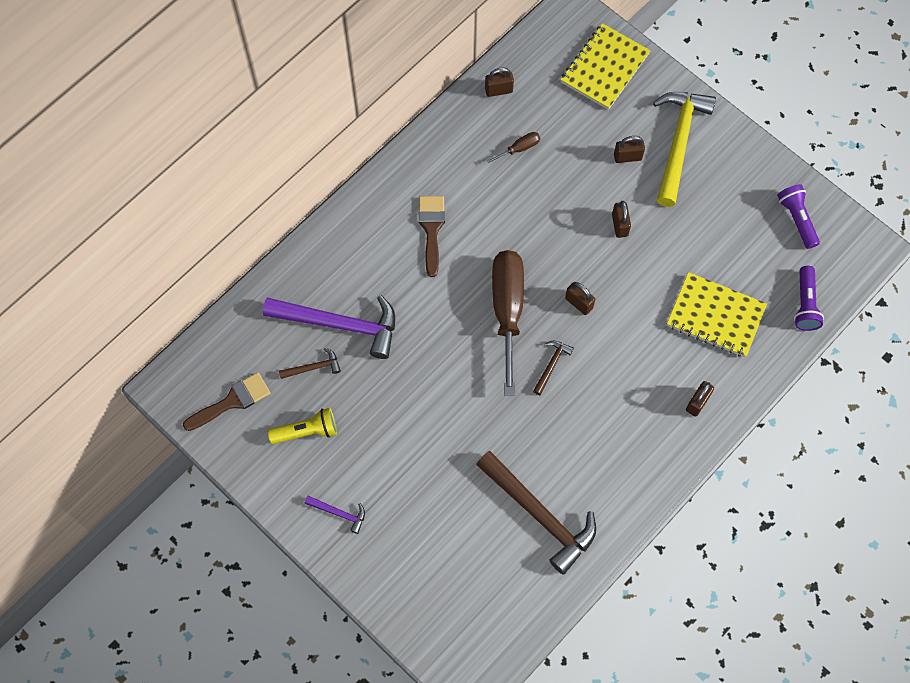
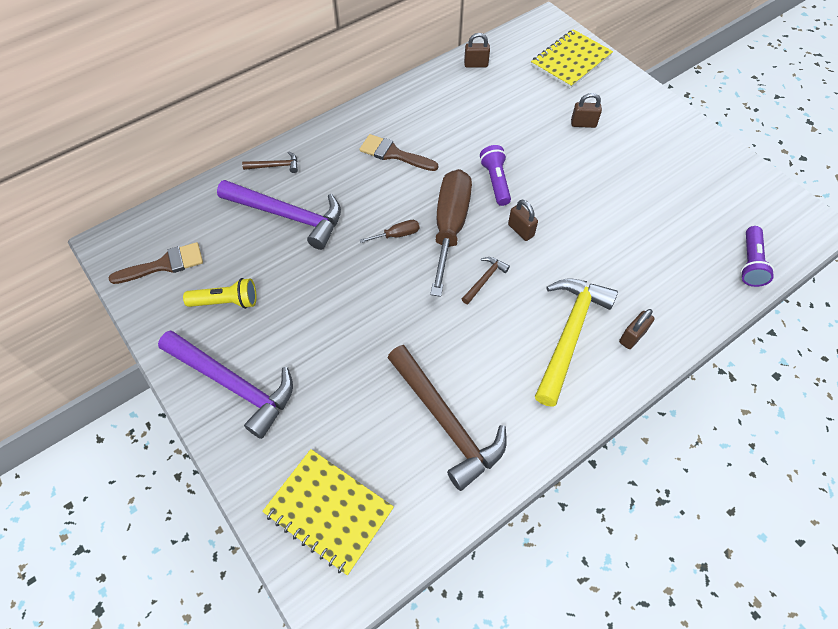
camera: 10 degrees right, 10 degrees down
brown hammer [279,348,341,379] -> brown hammer moved to [242,151,298,173]
purple hammer [305,496,365,534] -> purple hammer [158,330,293,439], size x2.24
brown brush [419,196,445,277] -> brown brush turned 75 degrees counterclockwise [359,134,438,171]
brown screwdriver [487,132,540,164] -> brown screwdriver moved to [360,220,419,243]
brown padlock [612,201,631,238] -> none
yellow hammer [653,92,716,207] -> yellow hammer moved to [535,279,618,407]
yellow notebook [667,272,767,357] -> yellow notebook moved to [262,449,394,575]
purple flashlight [777,184,820,249] -> purple flashlight moved to [480,145,511,206]

